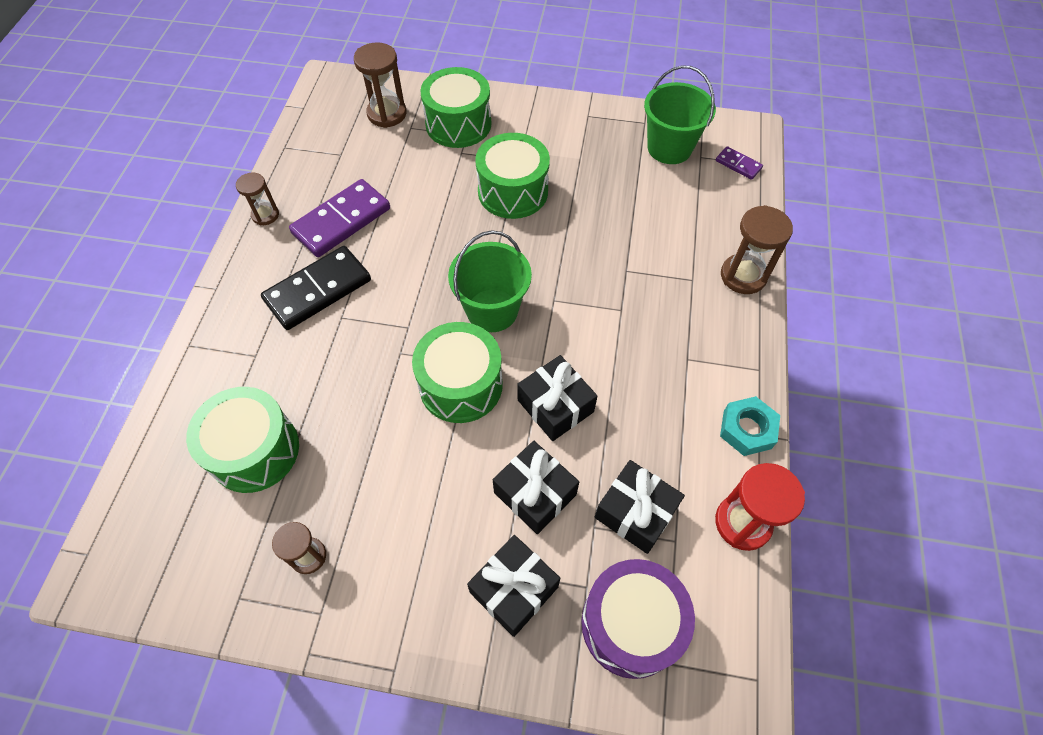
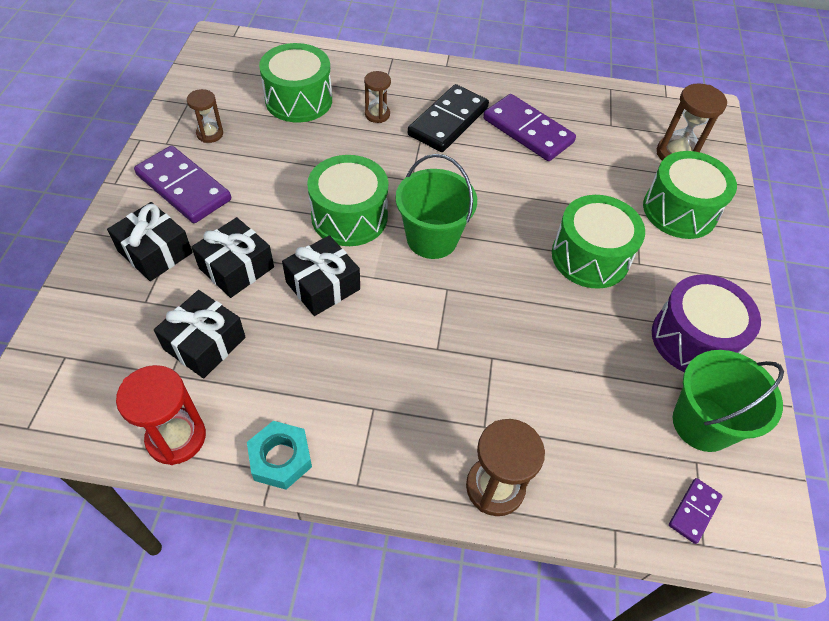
camera: 85 degrees right, 5 degrees down
brown hourglass [236,173,279,226] -> brown hourglass moved to [364,71,391,123]
black domino [261,246,371,330] -> black domino turned 75 degrees clockwise [408,84,489,152]
purple drum [581,559,695,679] -> purple drum moved to [652,274,761,372]
none -> purple domino [134,146,231,223]

